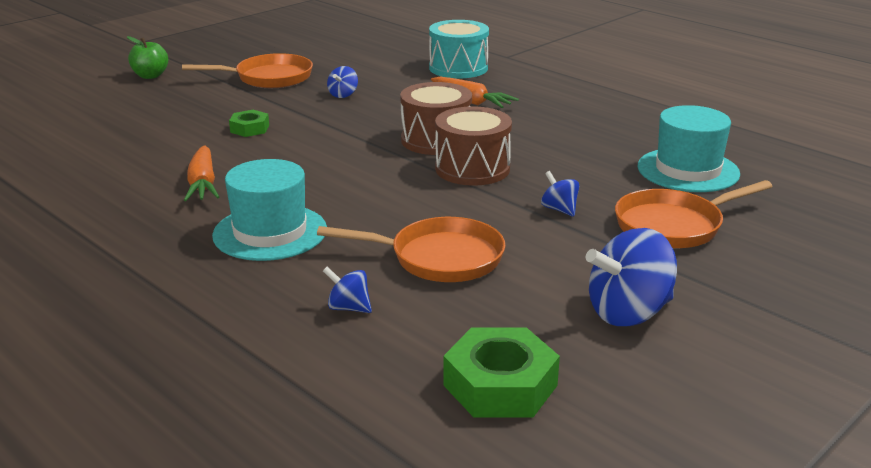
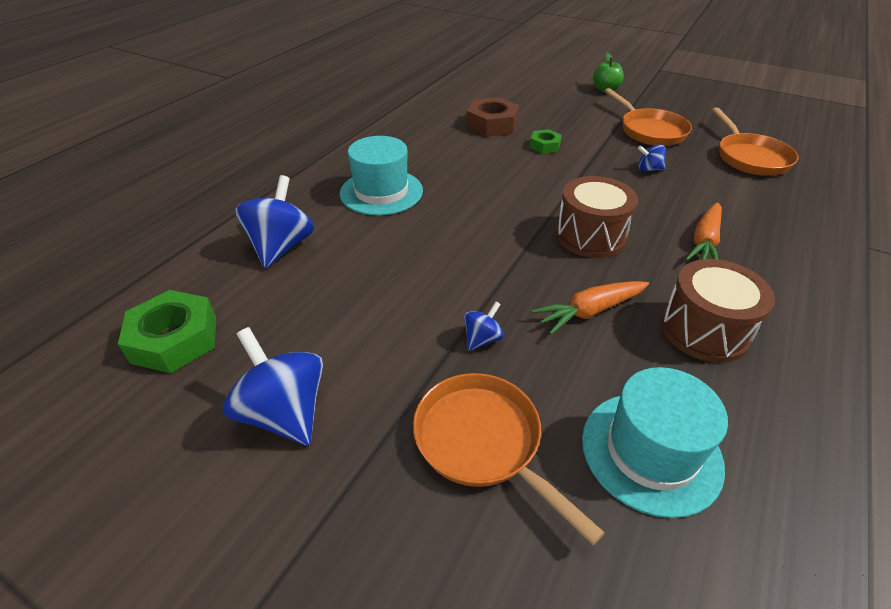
camera: 75 degrees right, 15 degrees up
orange carrot [184,146,219,201] -> orange carrot moved to [531,281,649,334]
orange pan [317,217,505,282] -> orange pan moved to [712,108,798,176]
blue spinning top [323,267,372,313] -> blue spinning top [235,175,314,268], size x2.00
turquoise drum [429,20,489,78] -> none
brown drum [435,106,512,186] -> brown drum moved to [661,259,775,363]
none -> brown nut [466,97,520,137]

